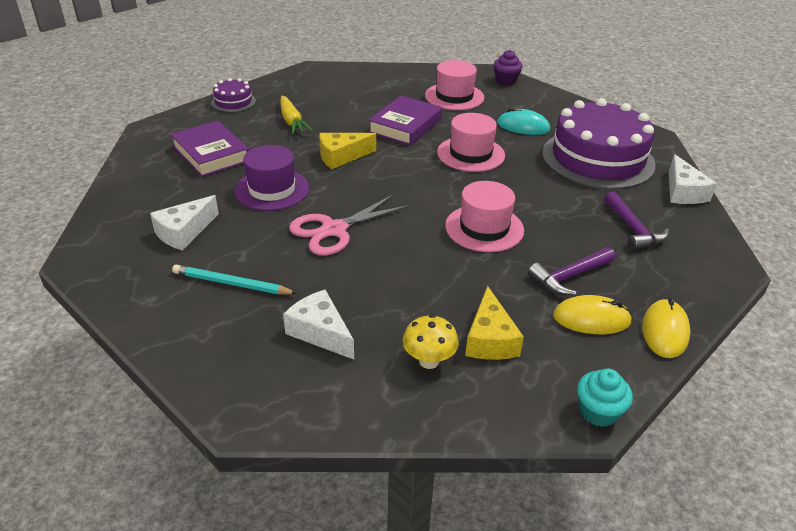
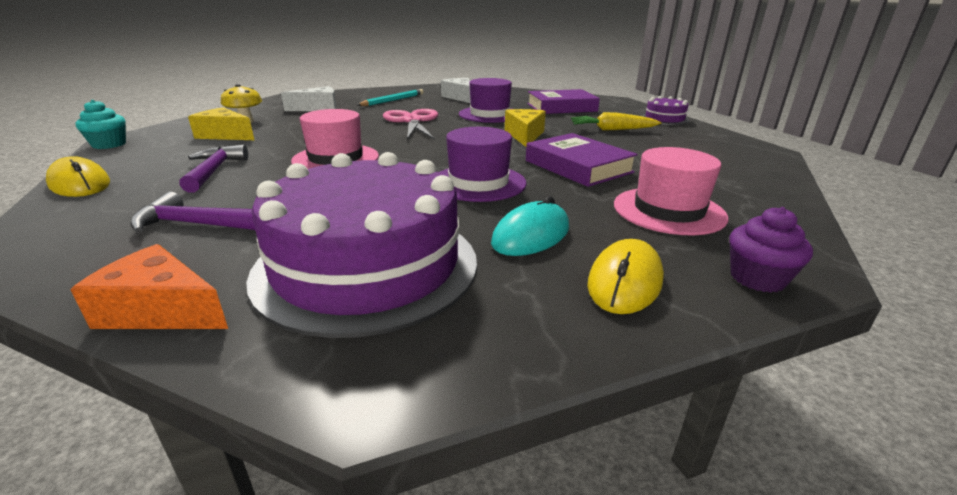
camera: 115 degrees right, 10 degrees down
pink hat [437,113,505,172] -> purple hat [439,127,526,202]
yellow mouse [553,295,633,334] -> yellow mouse moved to [587,239,664,314]
white cheese [669,154,717,204] -> orange cheese [70,244,228,329]

